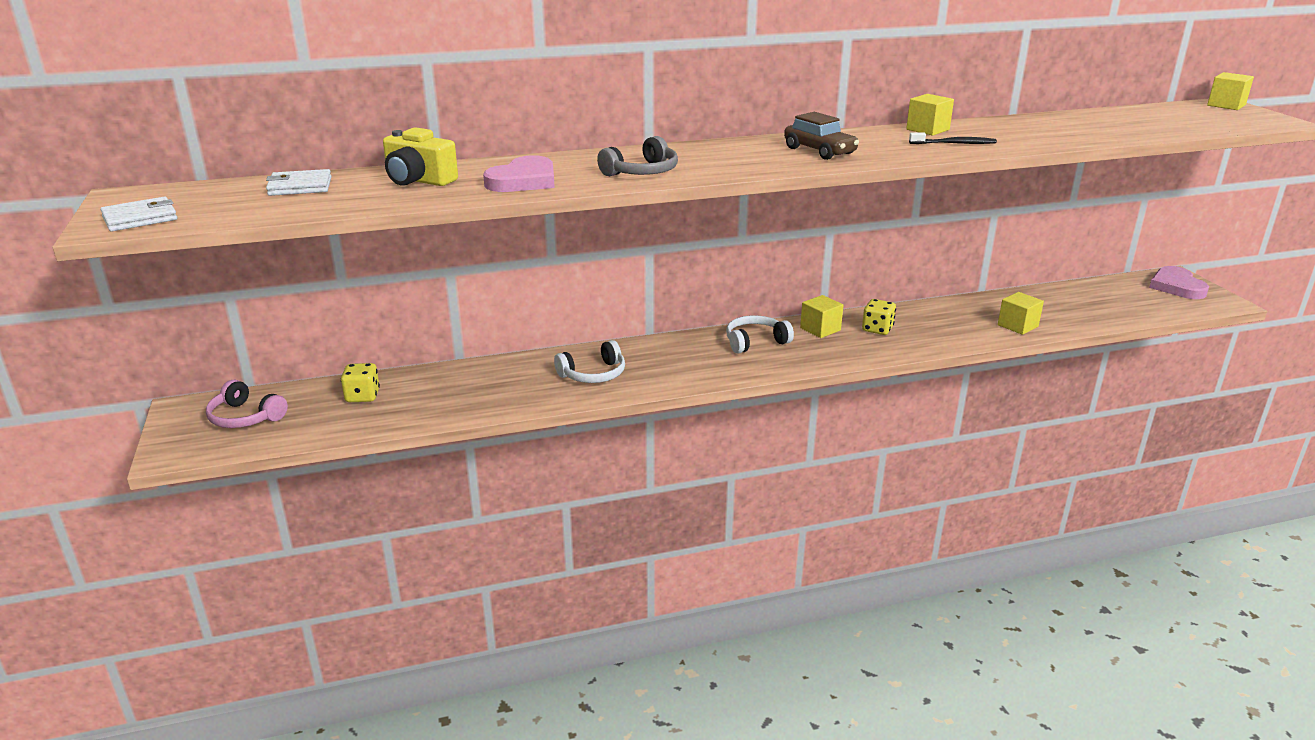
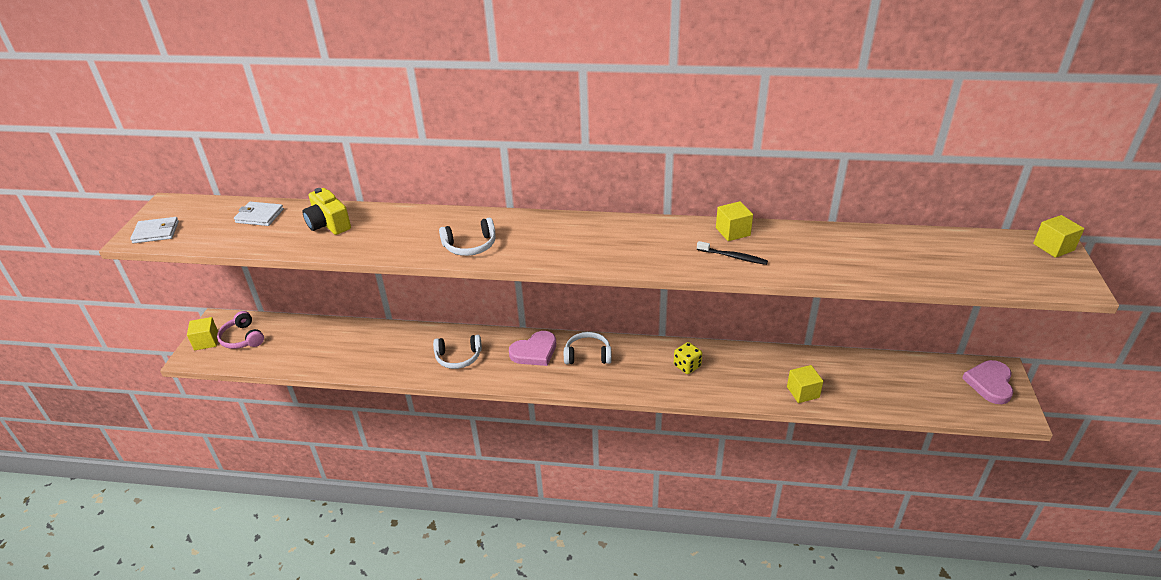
camera: 25 degrees right, 10 degrees up
yellow dice [341,363,380,402] -> none
pink heart [483,155,555,192] -> pink heart moved to [509,331,556,366]
grey headphones [597,136,678,176] -> white headphones [439,218,496,256]
brown car [784,112,859,160] -> none
yellow cube [800,295,843,338] -> yellow cube moved to [187,317,218,351]

